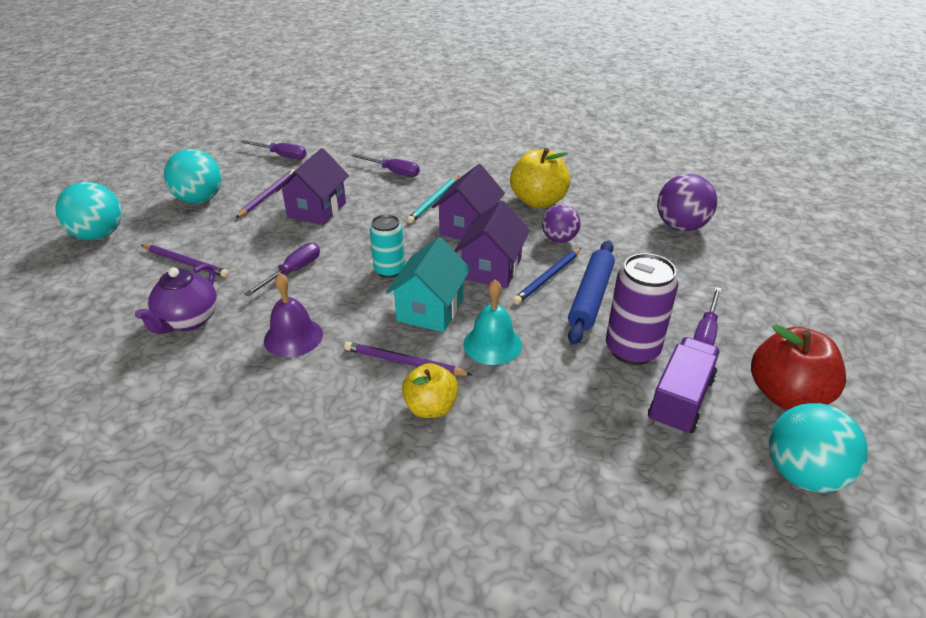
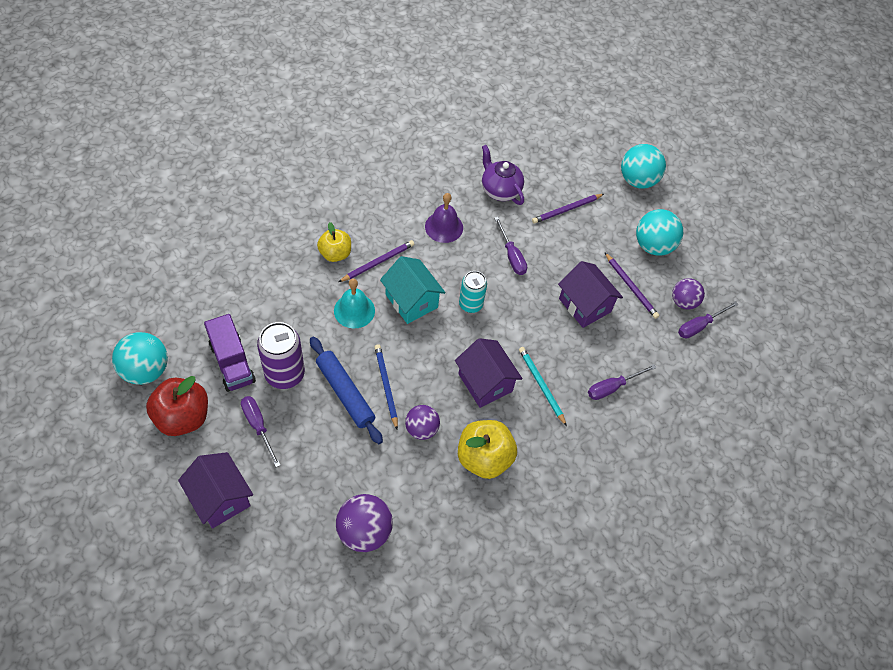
camera: 120 degrees right, 20 degrees up
purple house [455,201,530,288] -> purple house moved to [178,452,253,529]
none -> purple ball [672,278,705,310]

